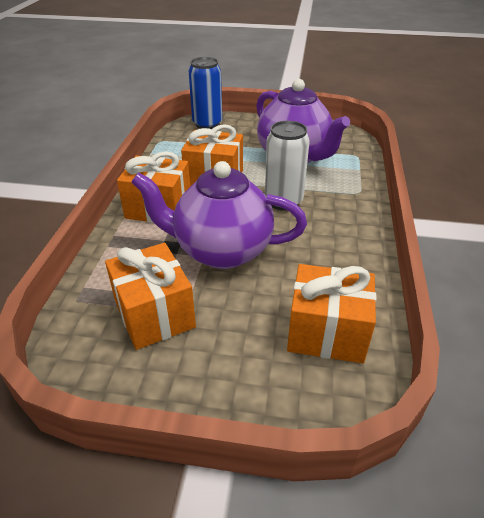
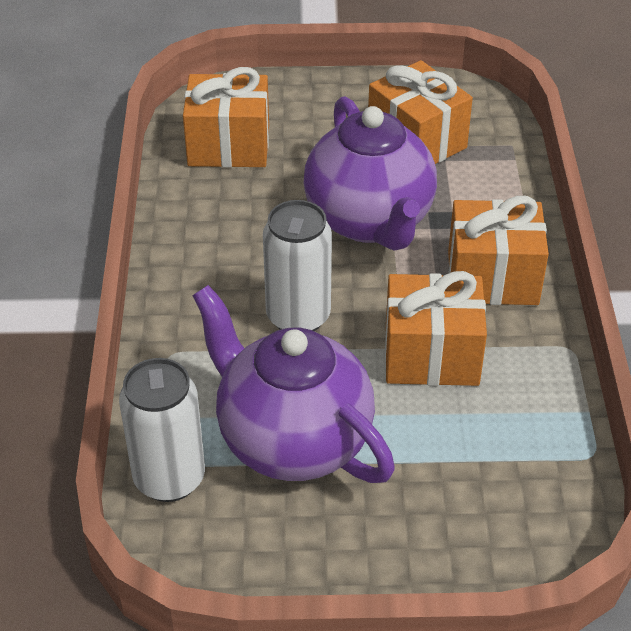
camera: 170 degrees right, 5 degrees up
purple teapot [131,161,307,269] -> purple teapot turned 75 degrees clockwise [304,96,437,251]
blue can [189,57,222,129] -> none
none -> white can [119,358,205,502]

